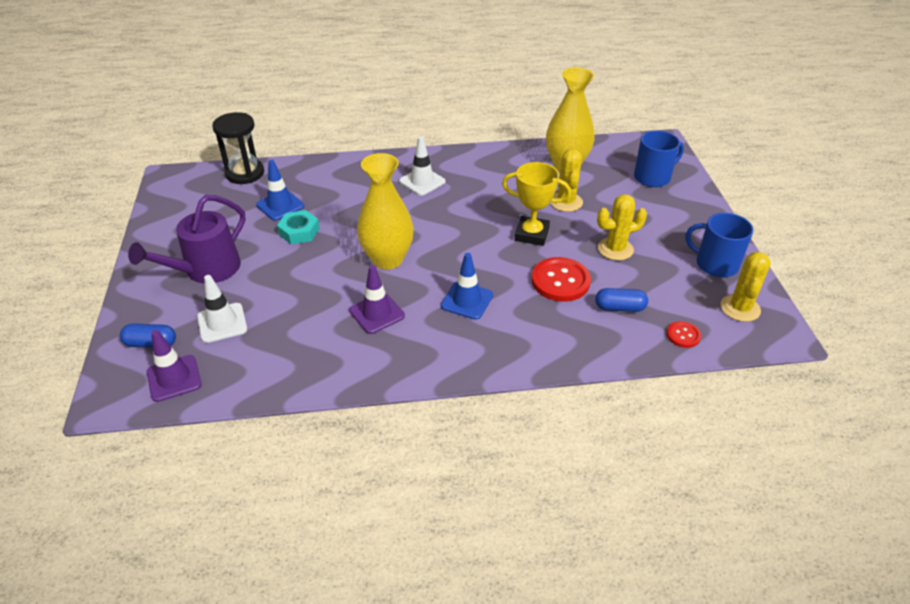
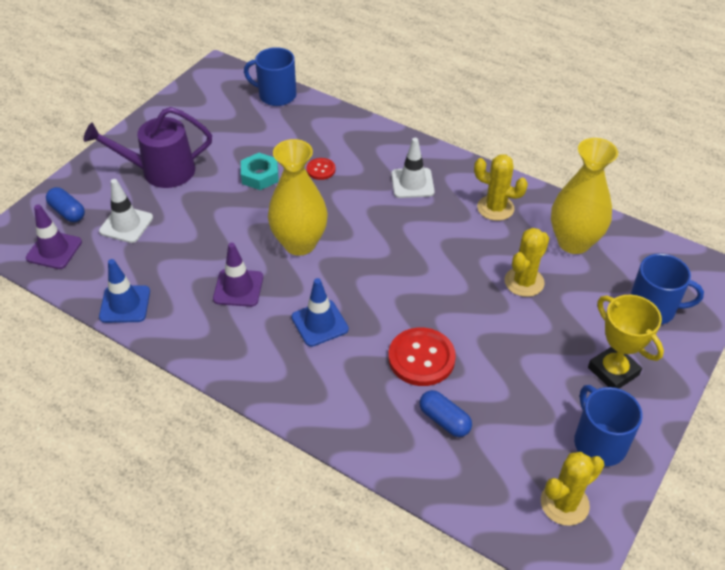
camera: 40 degrees right, 5 degrees up
black hourglass [212,112,264,184] -> blue mug [244,47,296,106]
blue traffic cone [256,160,304,221] -> blue traffic cone moved to [99,259,150,323]
yellow trophy [502,162,571,246] -> yellow trophy moved to [588,295,664,389]
yellow cactus [597,194,647,261] -> yellow cactus moved to [474,154,528,221]
red button [667,321,701,348] -> red button moved to [306,158,335,180]

